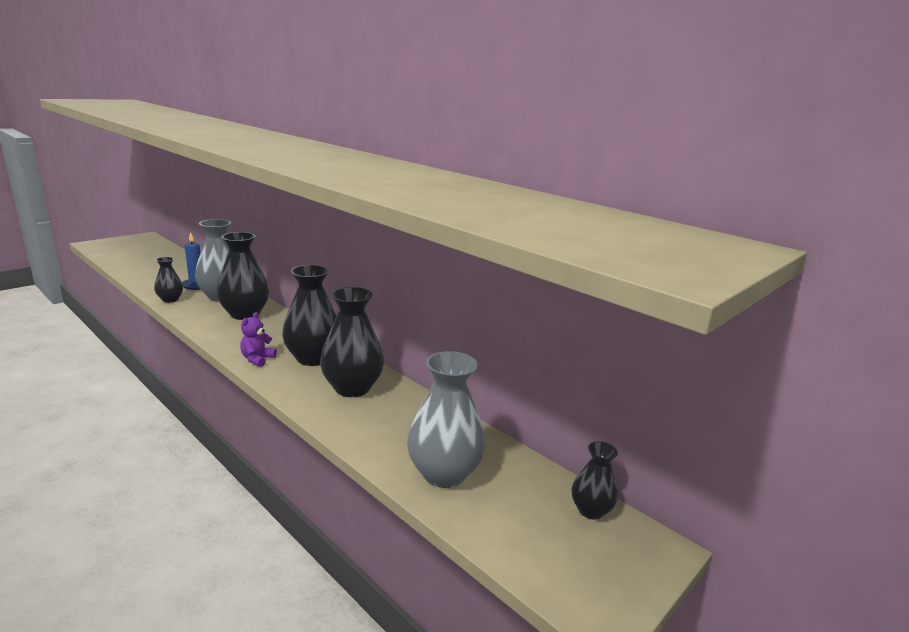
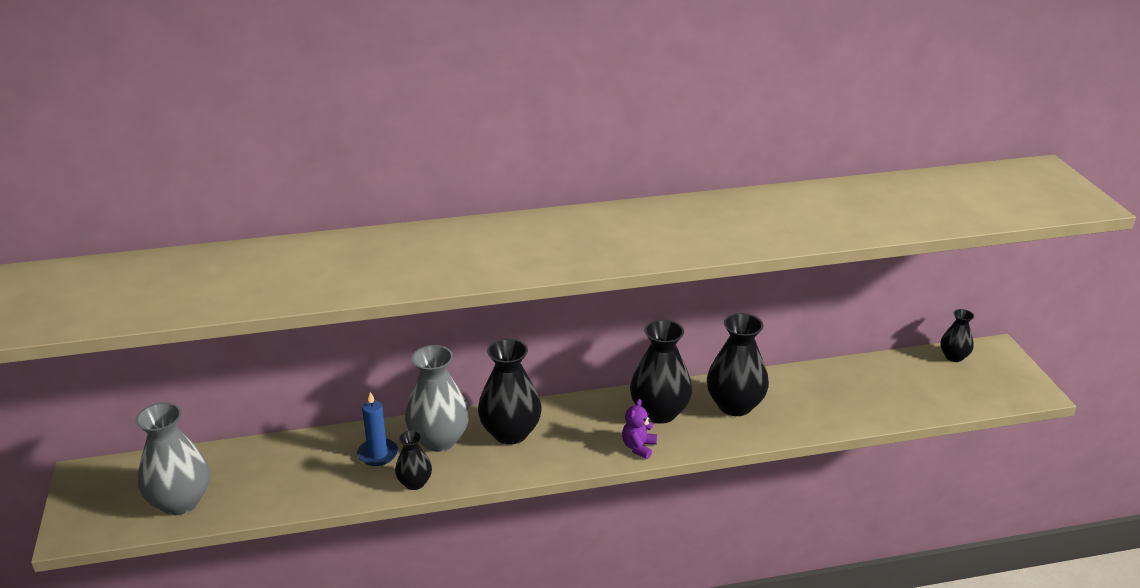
camera: 55 degrees left, 10 degrees up
purple teddy bear [240,312,277,367] -> purple teddy bear turned 60 degrees clockwise [622,399,657,459]
grey vase [407,351,486,488] -> grey vase moved to [135,402,210,515]

